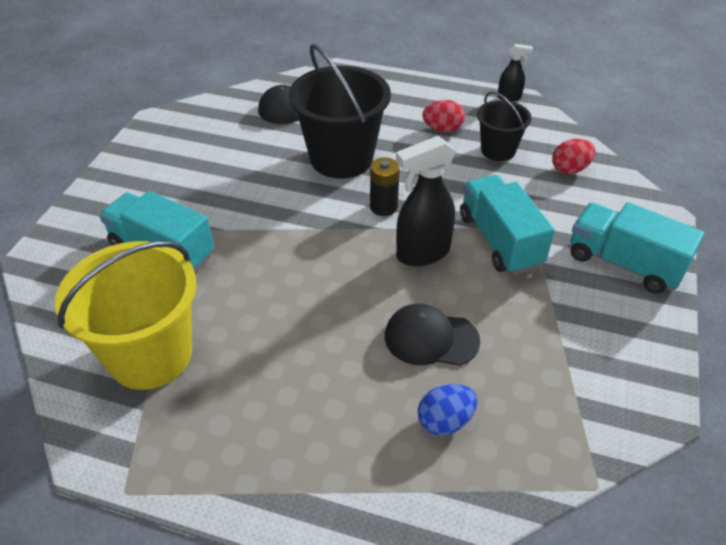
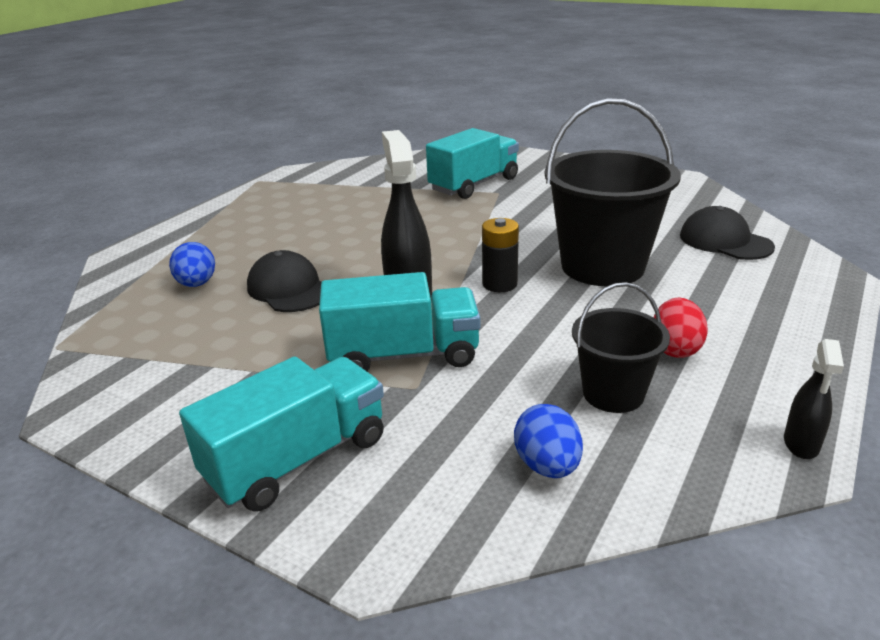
camera: 105 degrees right, 15 degrees down
yellow bucket [55,241,196,390] -> none
black cap [385,303,480,366] -> black cap turned 60 degrees counterclockwise [247,250,321,312]
red egg [552,139,595,174] -> blue egg [514,404,583,478]

